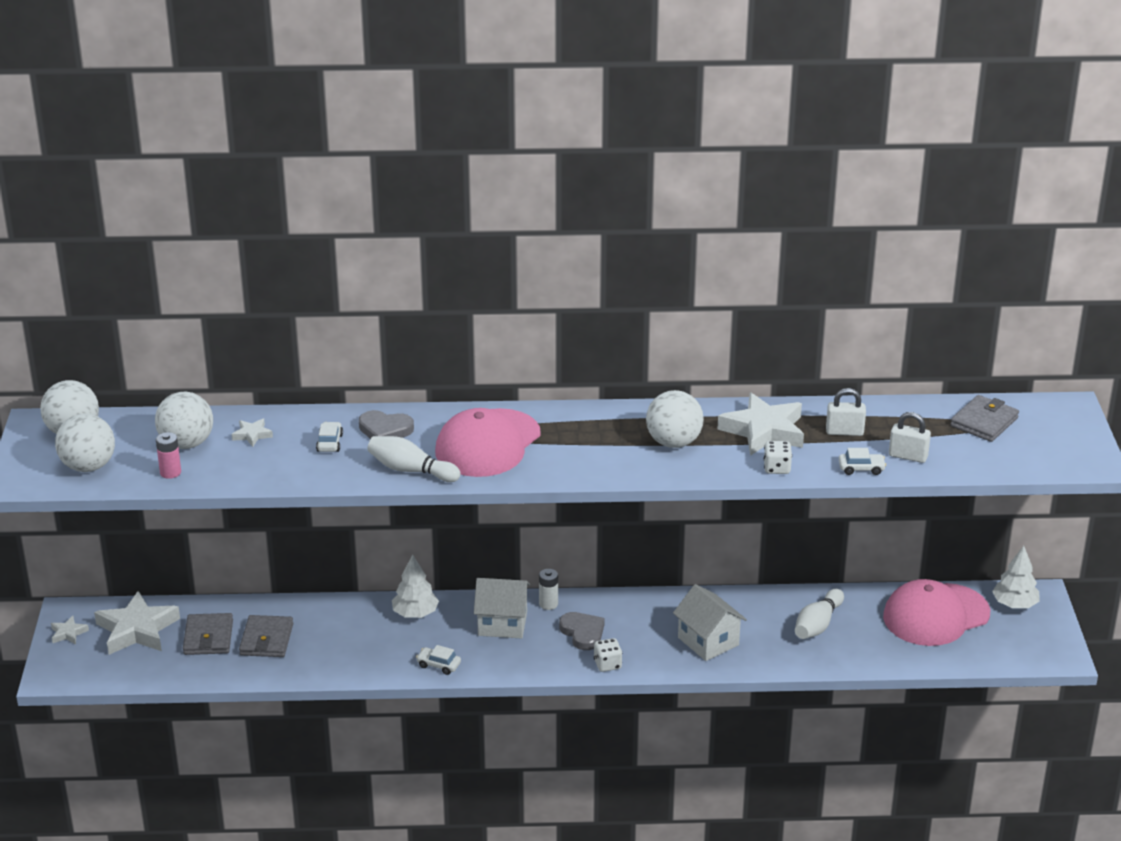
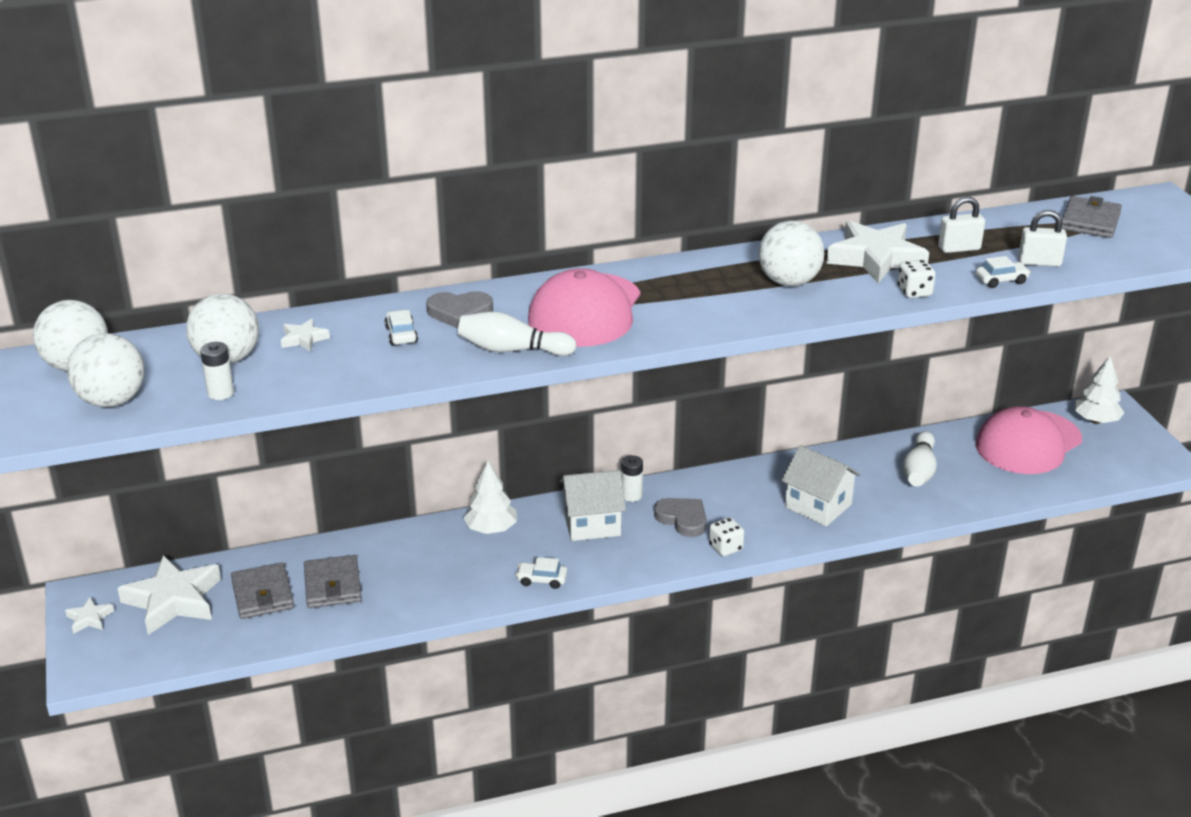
camera: 15 degrees left, 0 degrees up
pink battery [156,432,181,479] -> white battery [200,342,234,400]

